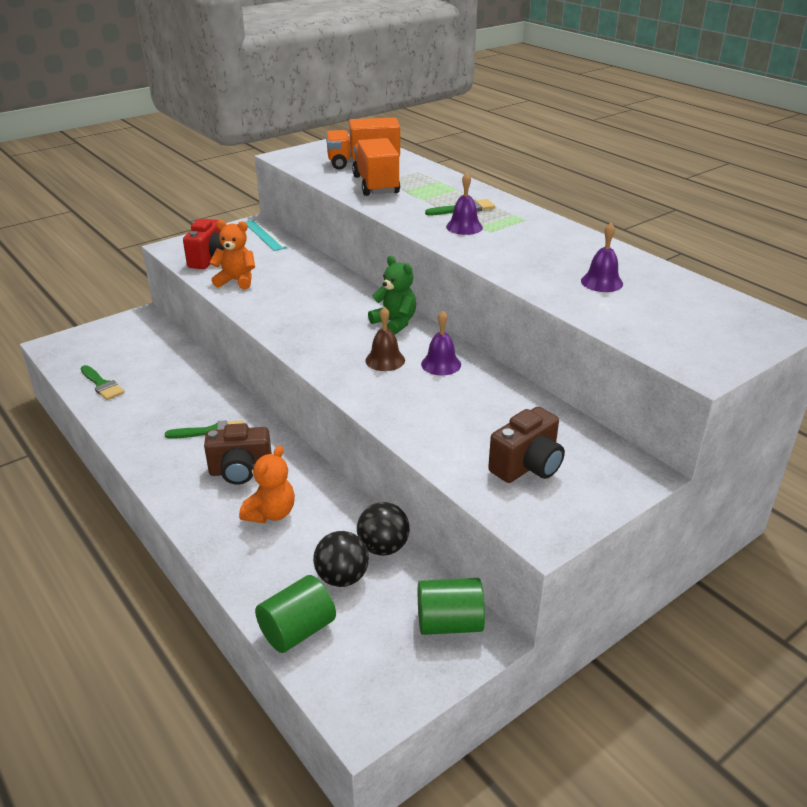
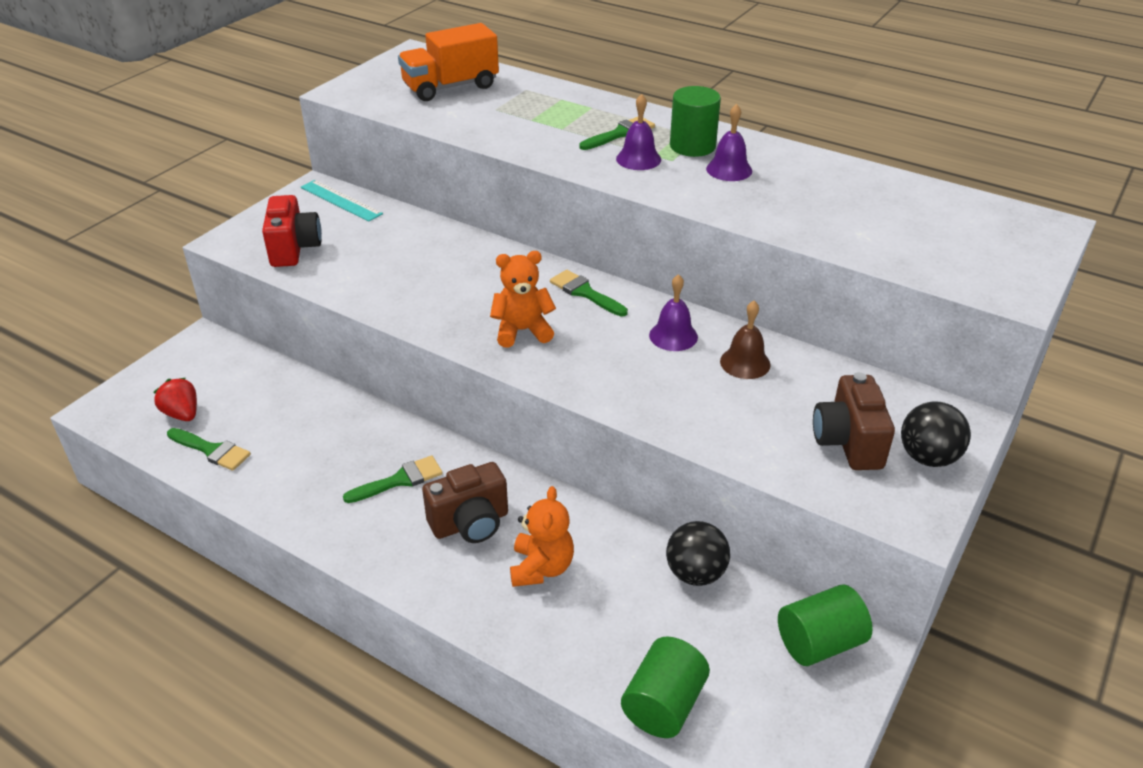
camera: 20 degrees left, 5 degrees up
orange teddy bear [210,220,255,289] -> orange teddy bear moved to [490,251,556,348]
black ball [313,531,369,587] -> black ball moved to [901,402,971,467]
orange truck [352,138,400,196] -> none
brown bell [365,307,405,371] -> brown bell moved to [720,301,771,379]
green teddy bear [368,256,416,335] -> green brush [550,270,628,316]
brown camera [488,407,565,483] -> brown camera turned 150 degrees clockwise [813,372,895,470]
purple bell [581,223,623,292] -> purple bell moved to [706,104,752,181]
none -> red strawberry [153,378,197,421]
none -> green cylinder [670,86,721,157]

